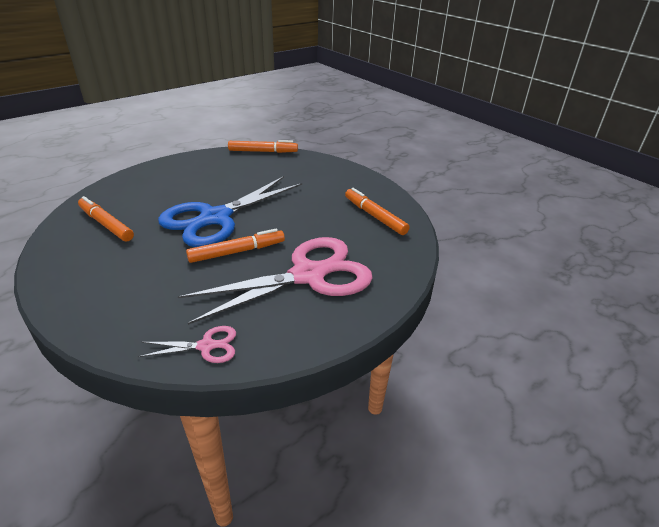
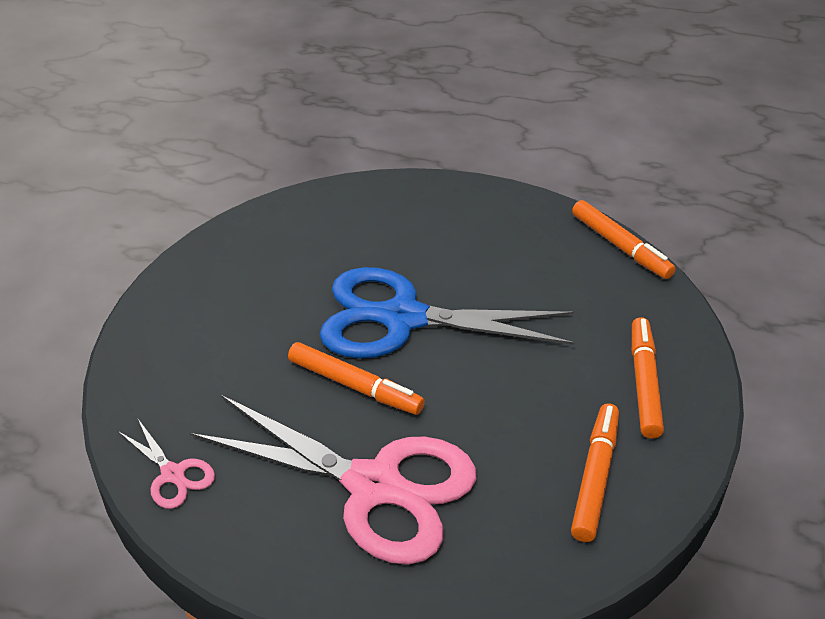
camera: 55 degrees right, 5 degrees up
orange marker [78,196,134,242] -> orange marker moved to [632,317,664,439]

